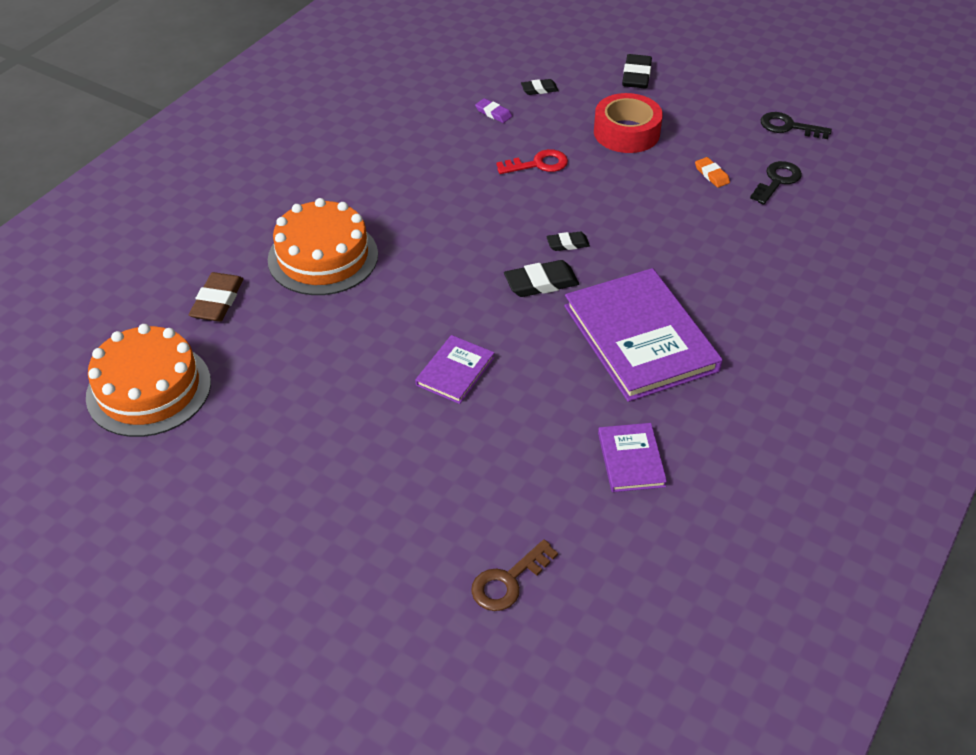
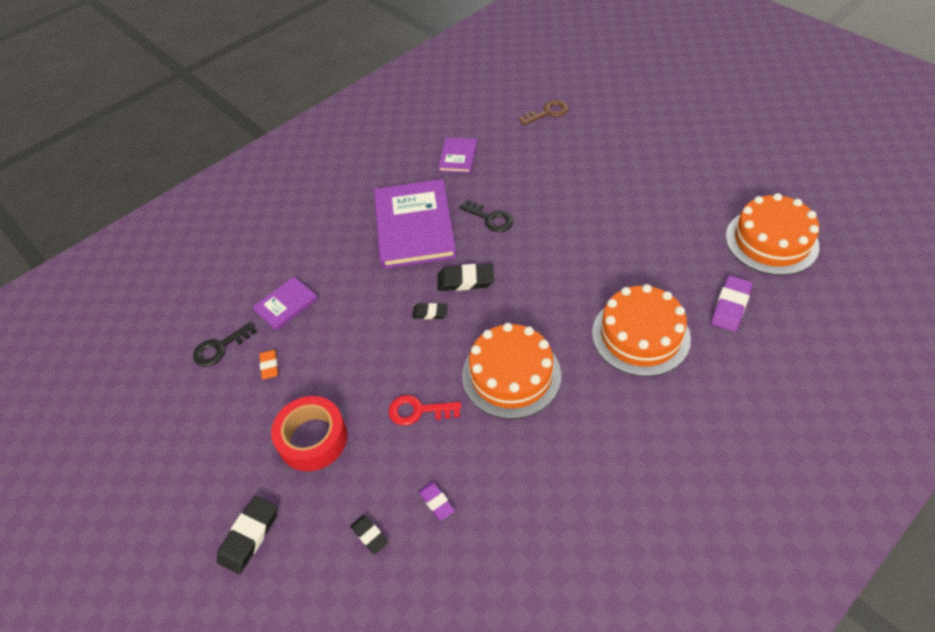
camera: 160 degrees left, 5 degrees up
brown eraser [189,272,244,322] -> purple eraser [711,275,753,332]
purple book [415,335,494,404] -> purple book moved to [253,277,318,331]
black eraser [521,79,559,95] -> black eraser turned 45 degrees clockwise [350,515,389,554]
black key [761,112,832,139] -> black key moved to [459,200,513,232]
none -> orange cake [462,323,561,419]

